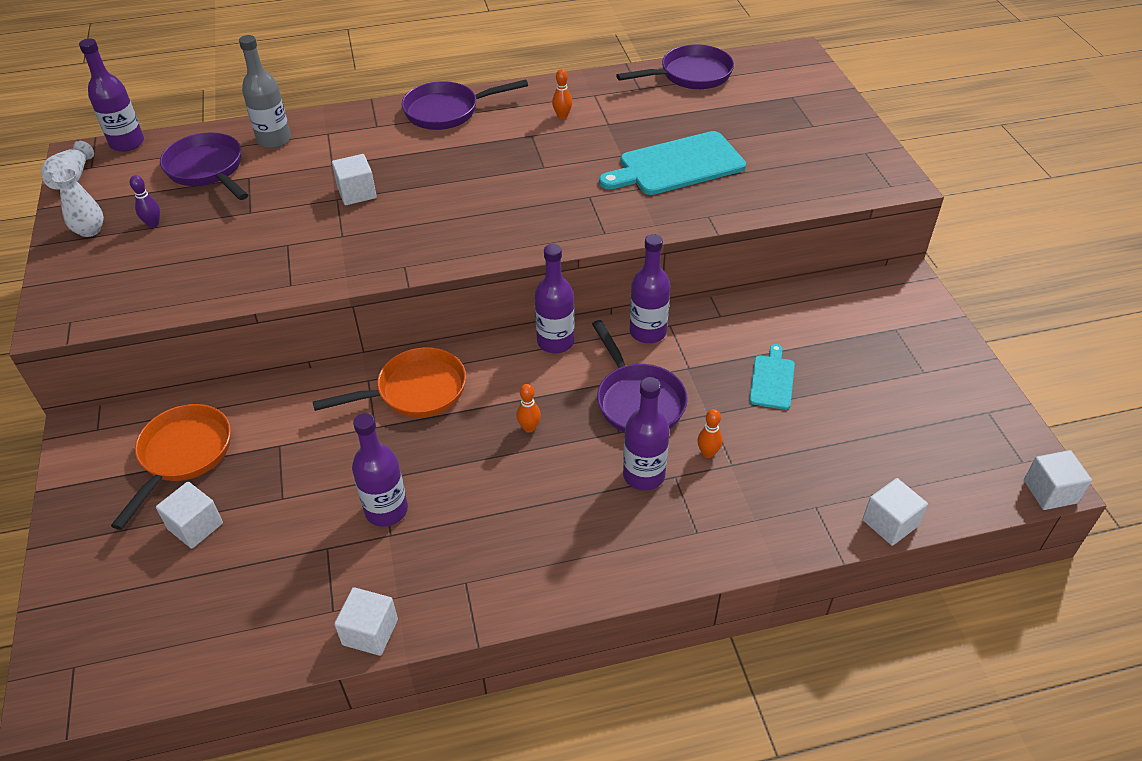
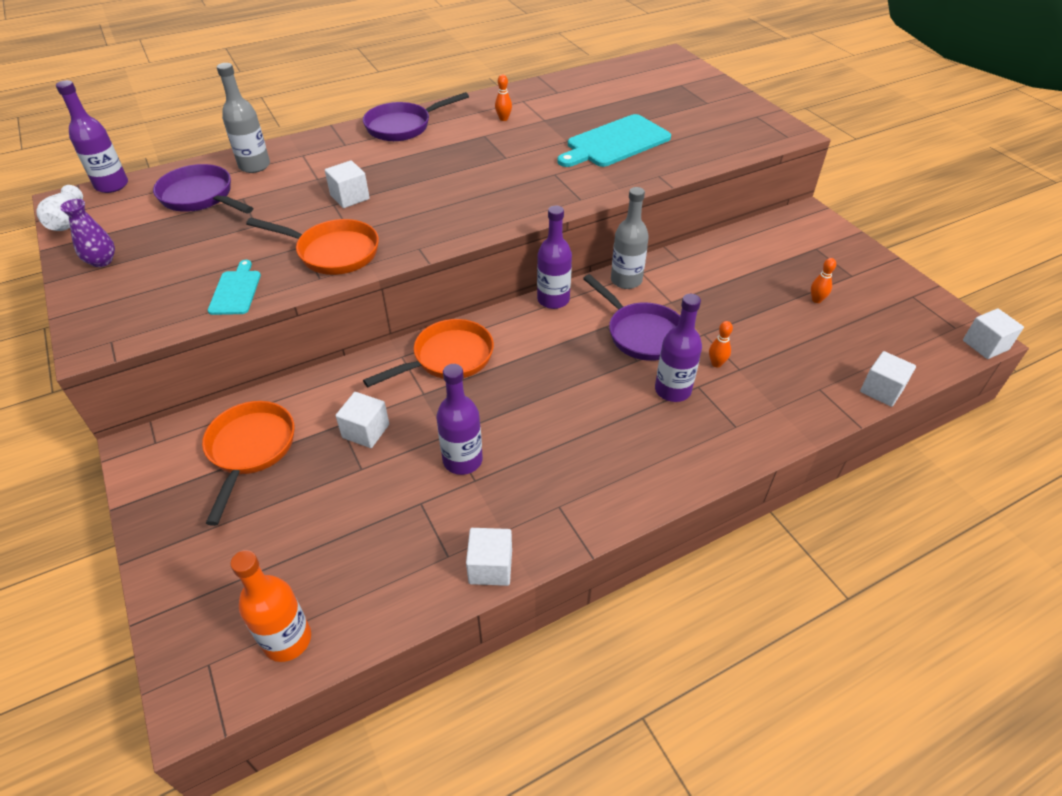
camera: 15 degrees left, 0 degrees up
white vase [52,168,104,237] -> purple vase [60,199,115,267]
purple bowling pin [130,175,160,228] -> none
white cube [156,482,223,549] -> white cube moved to [336,392,389,448]
orange bowling pin [516,384,541,433] -> orange bowling pin moved to [811,258,836,303]
purple pan [616,44,734,89] -> none
purple bottle [630,234,671,343] -> grey bottle [611,187,649,289]
turquoise cutting board [749,344,795,410] -> turquoise cutting board moved to [208,260,261,315]
none -> orange bottle [230,550,311,662]
none -> orange pan [246,218,379,275]

